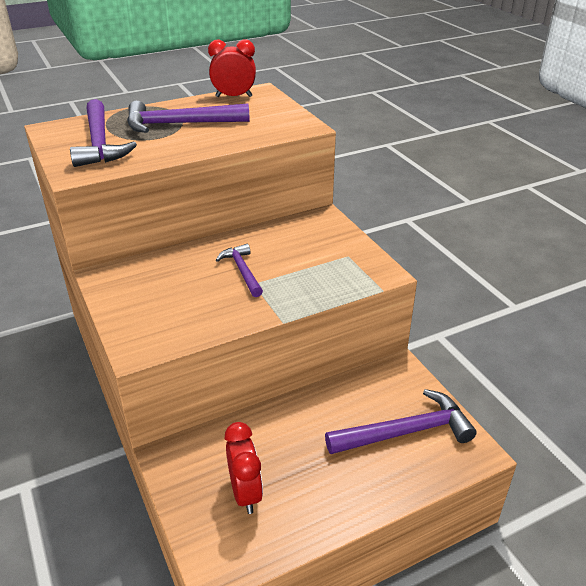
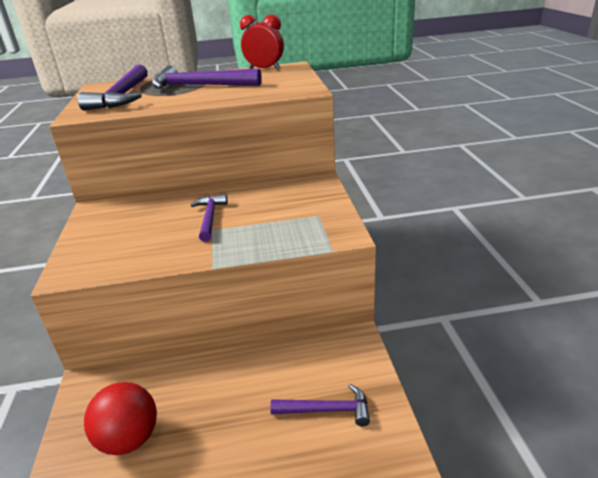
camera: 20 degrees right, 5 degrees down
red clock [225,422,263,514] -> red ball [84,382,157,455]
purple hammer [325,389,477,454] -> purple hammer [270,384,370,426], size x0.59

